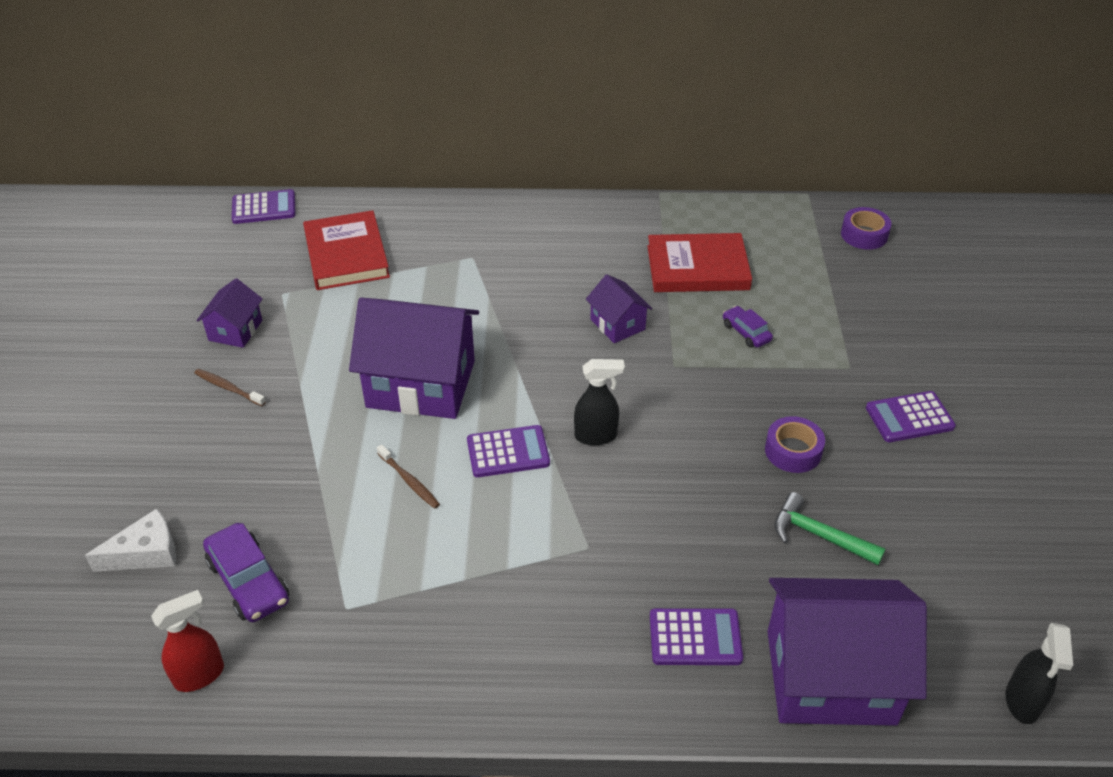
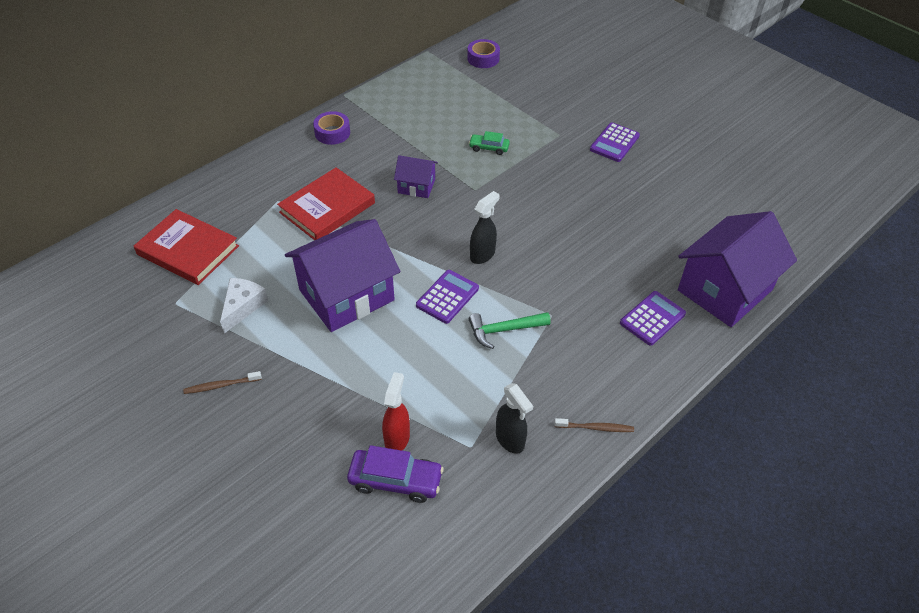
camera: 45 degrees left, 5 degrees up
white cheese [85,508,176,572] -> white cheese moved to [220,278,268,334]
red spray bottle [151,590,224,692] -> red spray bottle moved to [382,372,410,450]
purple house [197,278,263,348] -> none
purple calculator [232,189,296,224] -> none
brown toothbrush [377,445,440,509] -> brown toothbrush moved to [554,418,634,432]
red book [647,233,752,292] -> red book moved to [277,167,375,240]
purple car [723,306,773,348] -> green car [469,131,510,155]
purple tape [765,416,825,473] -> purple tape moved to [313,111,350,145]
green hammer [775,492,885,565] -> green hammer moved to [469,312,551,349]
black spray bottle [1006,623,1073,724] -> black spray bottle moved to [496,383,533,454]

